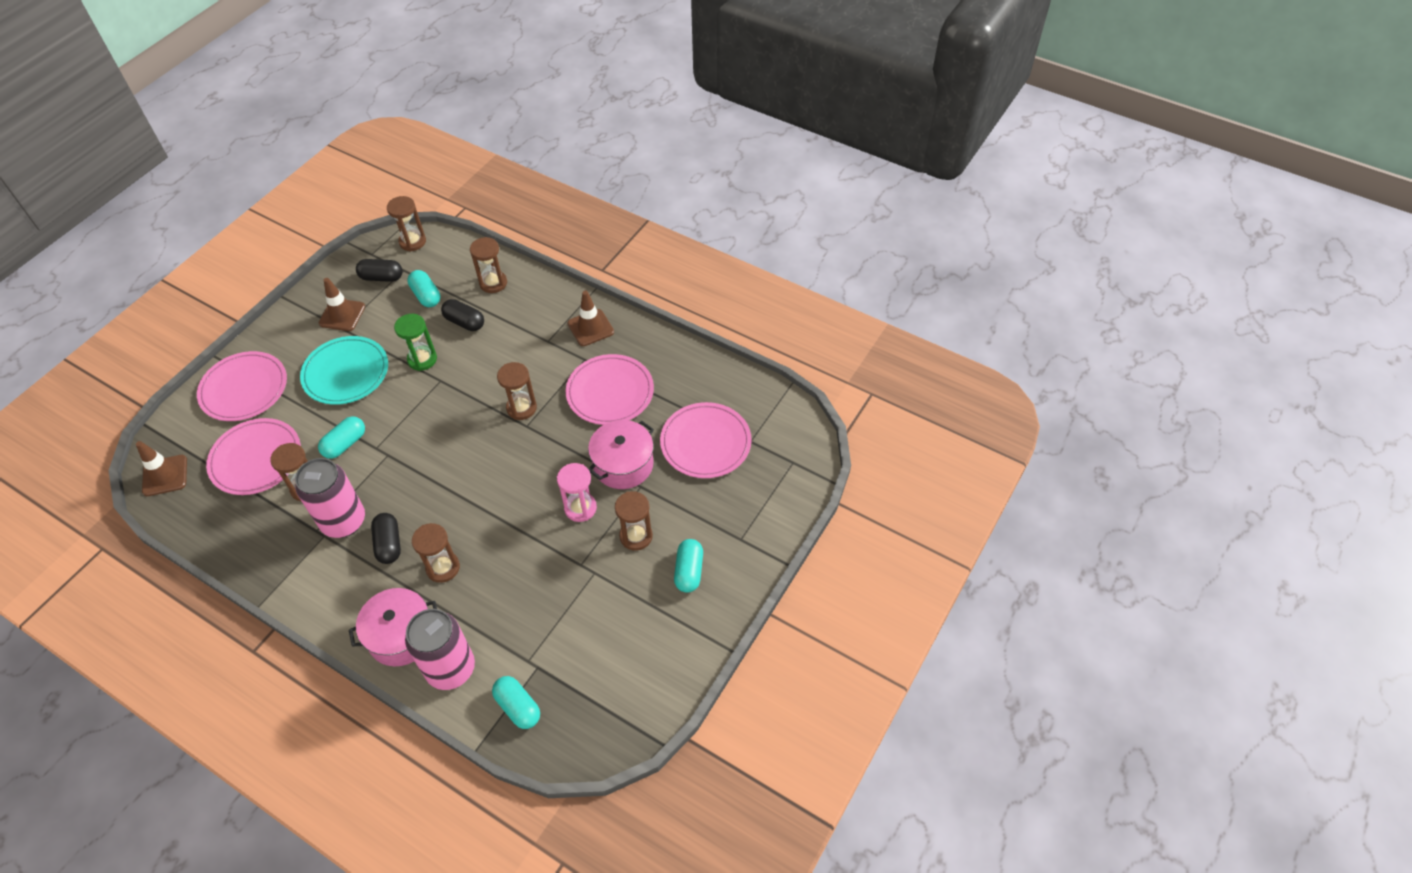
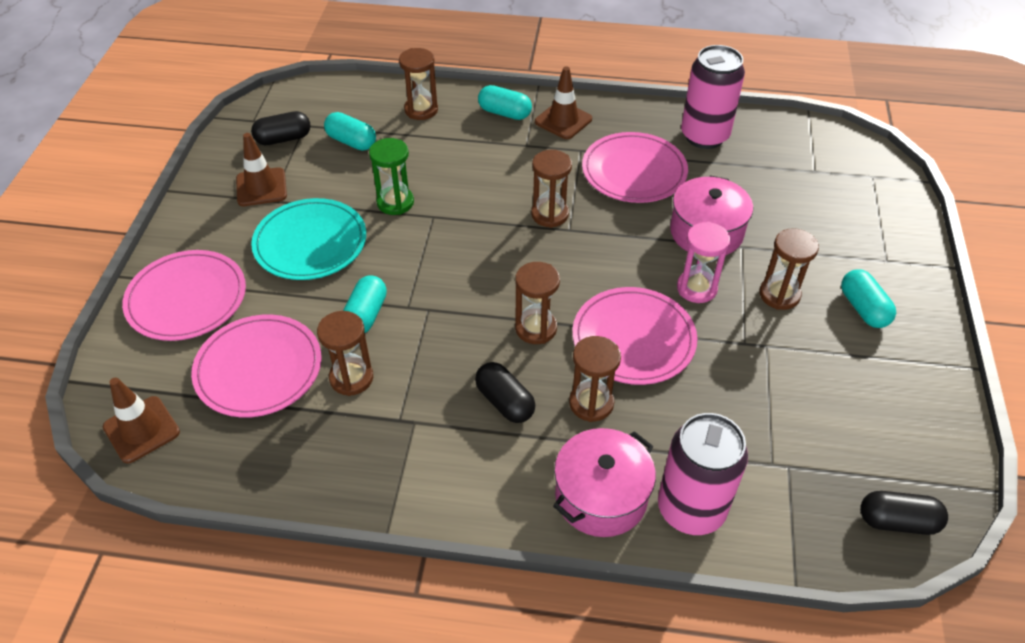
camera: 25 degrees left, 5 degrees down
pink can [295,458,365,538] -> pink can moved to [681,45,745,149]
brown hourglass [387,196,426,252] -> brown hourglass moved to [515,262,560,344]
black capsule [441,299,484,331] -> black capsule moved to [860,491,948,535]
turquoise capsule [492,676,540,729] -> turquoise capsule moved to [478,85,532,120]
pink plate [660,402,752,478] -> pink plate moved to [572,287,697,385]

